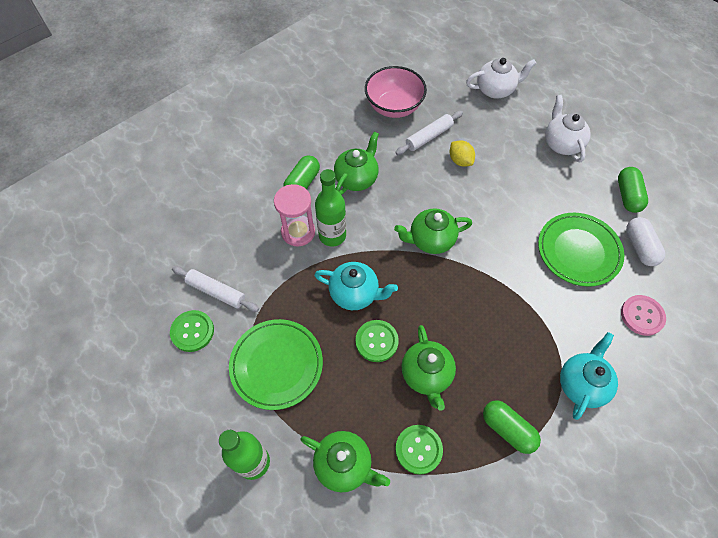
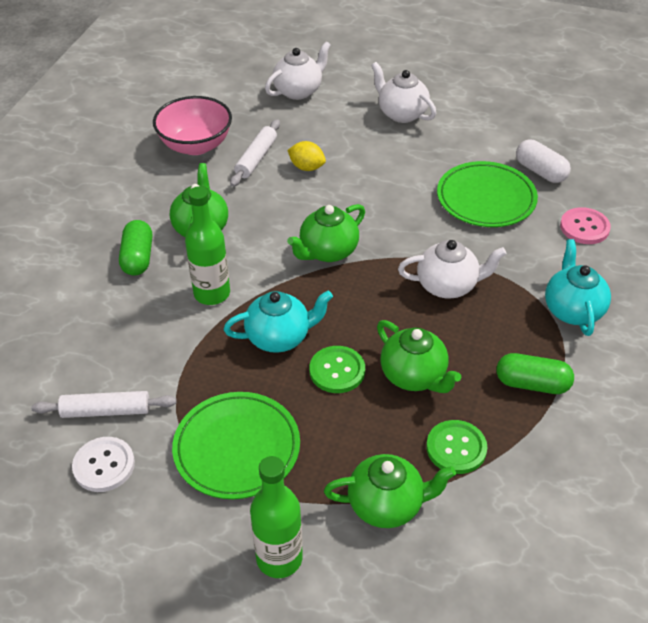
camera: 30 degrees left, 15 degrees down
green button [170,310,214,352] -> white button [72,437,135,492]
pink hourglass [274,184,315,246] -> none
green capsule [618,167,648,213] -> none
none -> white teapot [398,240,507,299]

